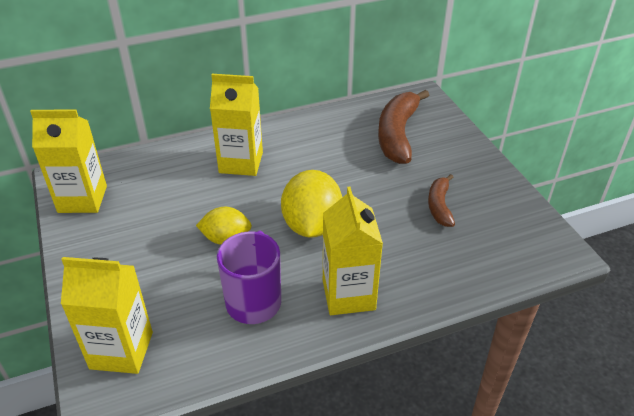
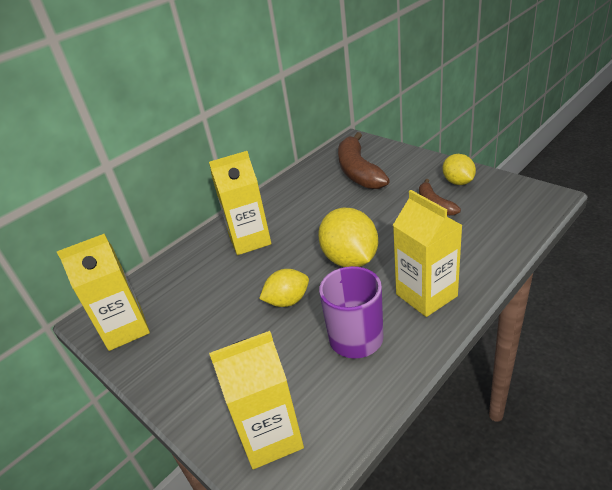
camera: 20 degrees left, 5 degrees down
none -> yellow lemon [442,154,476,185]

